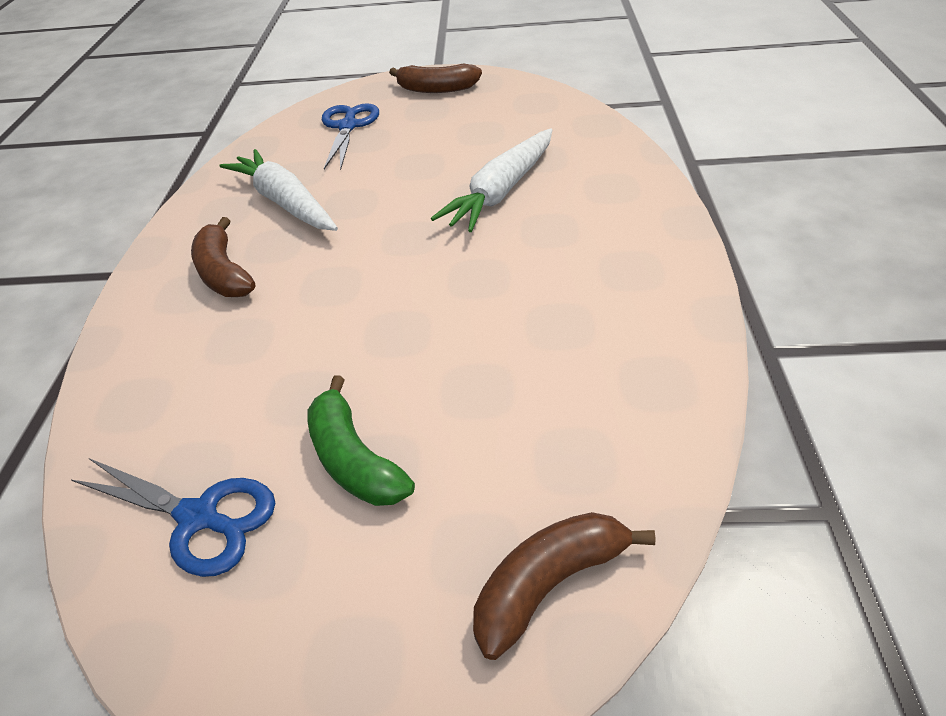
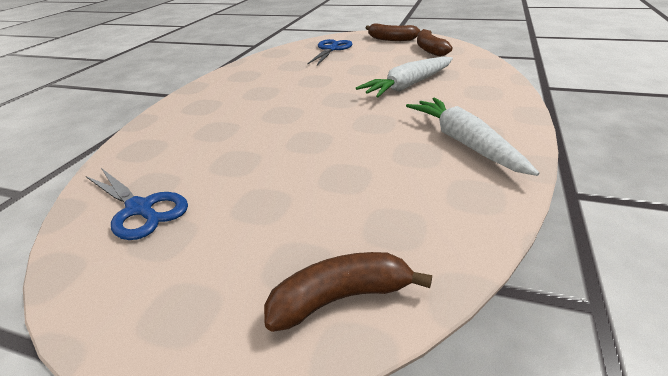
camera: 15 degrees right, 10 degrees down
brown banana [191,217,255,297] -> brown banana moved to [417,29,453,56]
white carrot [220,149,338,231] -> white carrot moved to [406,98,539,176]
green banana [308,376,415,506] -> none

